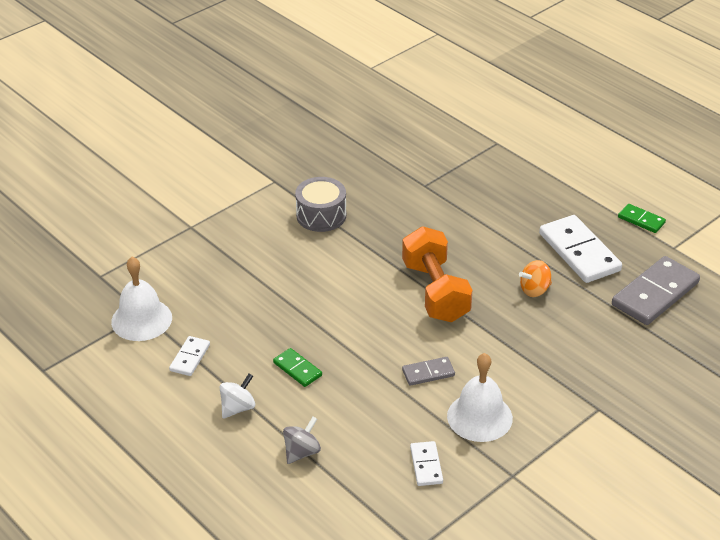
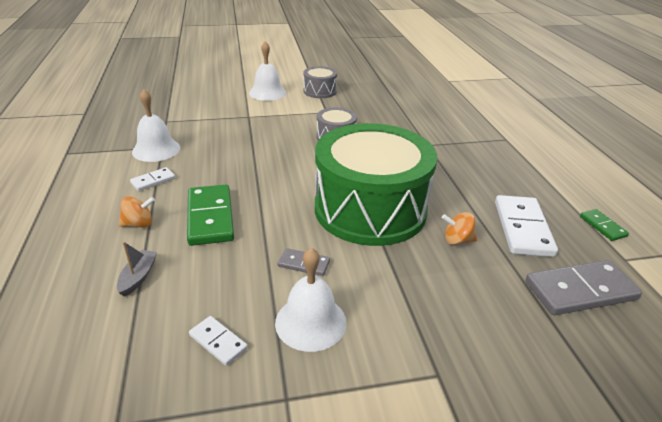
camera: 30 degrees right, 5 degrees down
white spinning top [219,374,255,418] -> orange spinning top [119,196,155,228]
green domino [273,348,322,387] -> green domino [187,185,234,246], size x1.97
grey spinning top [283,417,321,464] -> grey boat [117,241,157,297]
orange dumbbell [402,226,472,322] -> green drum [315,123,437,246]
white domino [410,441,443,486] -> white domino turned 75 degrees counterclockwise [189,316,248,366]
none -> white bell [249,41,286,101]
none -> grey drum [303,66,337,98]

